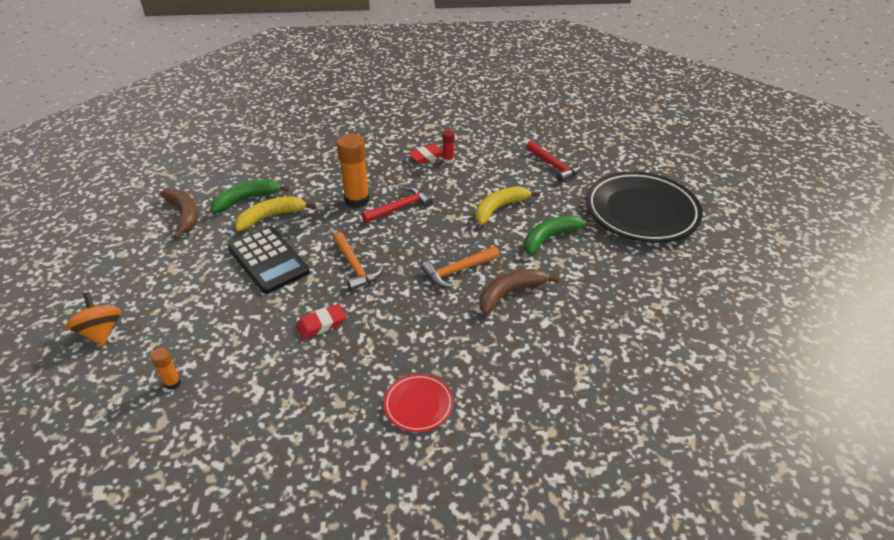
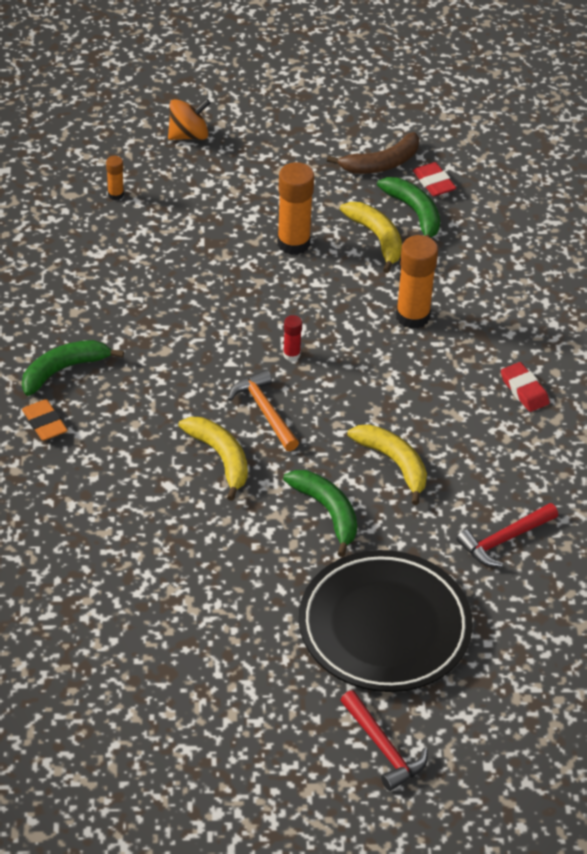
camera: 90 degrees right, 5 degrees up
black calculator [227,226,310,294] -> orange glue stick [277,162,314,255]
red eraser [296,304,346,339] -> red eraser moved to [413,162,456,196]
orange hammer [333,232,383,291] -> none
red hammer [362,187,433,223] -> red hammer moved to [340,690,428,791]
red plate [384,374,454,432] -> green banana [22,340,124,396]
red glue stick [442,130,455,164] -> red glue stick moved to [283,315,302,361]
brown banana [480,269,559,315] -> yellow banana [178,417,248,501]
none -> orange eraser [22,399,68,441]

